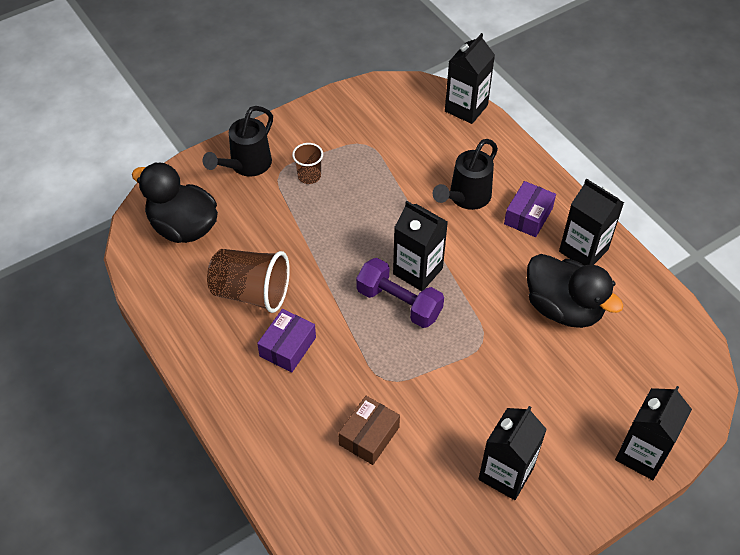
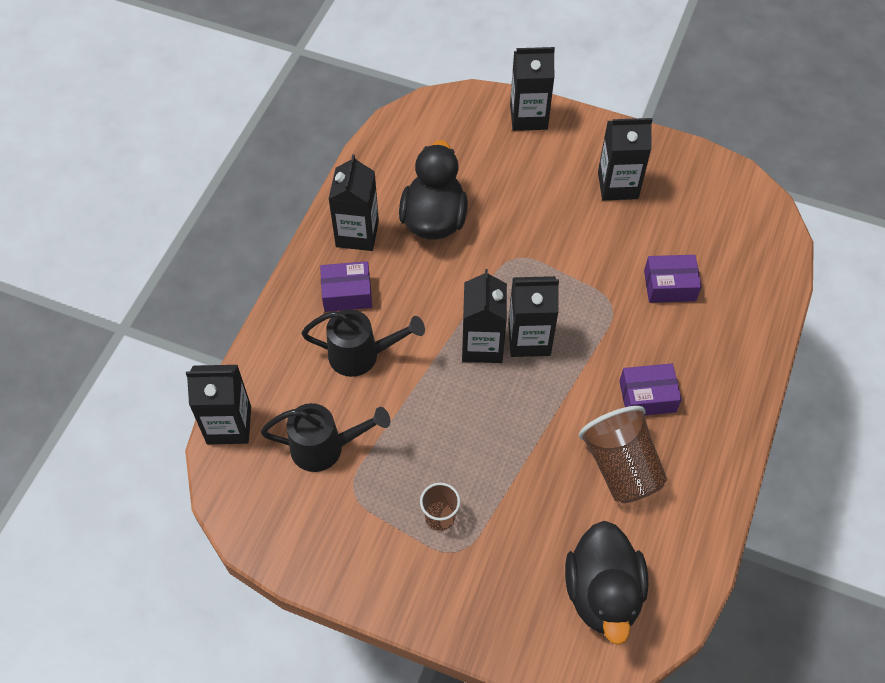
camera: 125 degrees left, 5 degrees up
black watering can [203,106,273,176] -> black watering can moved to [261,403,390,472]
brown box [338,396,400,465] -> purple box [644,255,701,303]
purple dumbbell [356,258,444,328] -> black carton [508,276,559,357]

